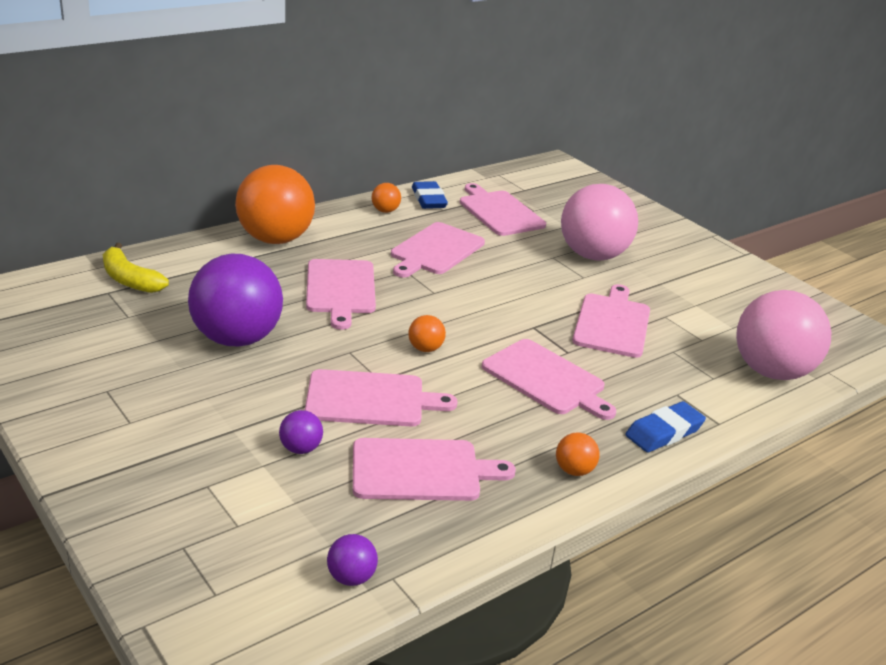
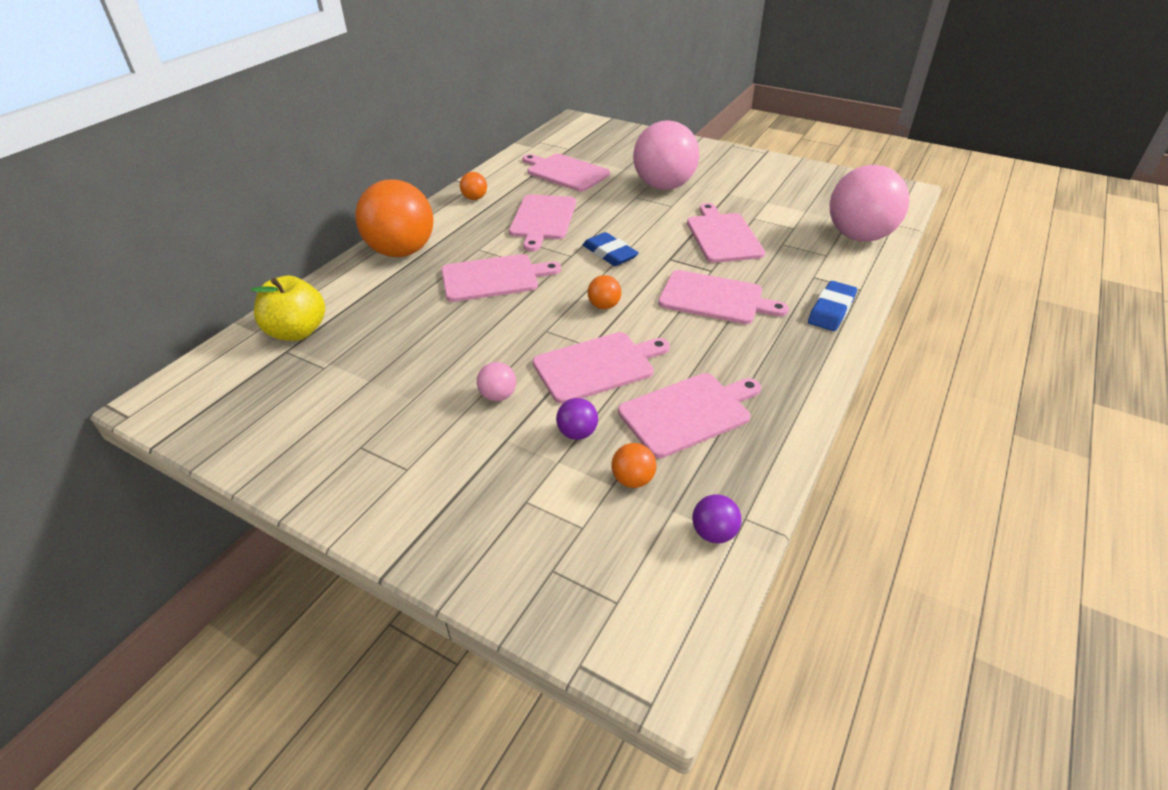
camera: 20 degrees left, 10 degrees up
yellow banana [103,243,169,293] -> yellow apple [251,276,325,341]
purple ball [188,254,283,346] -> none
pink cutting board [306,259,376,330] -> pink cutting board turned 75 degrees counterclockwise [441,254,561,302]
blue eraser [412,181,448,209] -> blue eraser moved to [583,232,639,266]
orange ball [556,433,600,476] -> orange ball moved to [611,443,656,488]
none -> pink ball [477,362,516,401]

